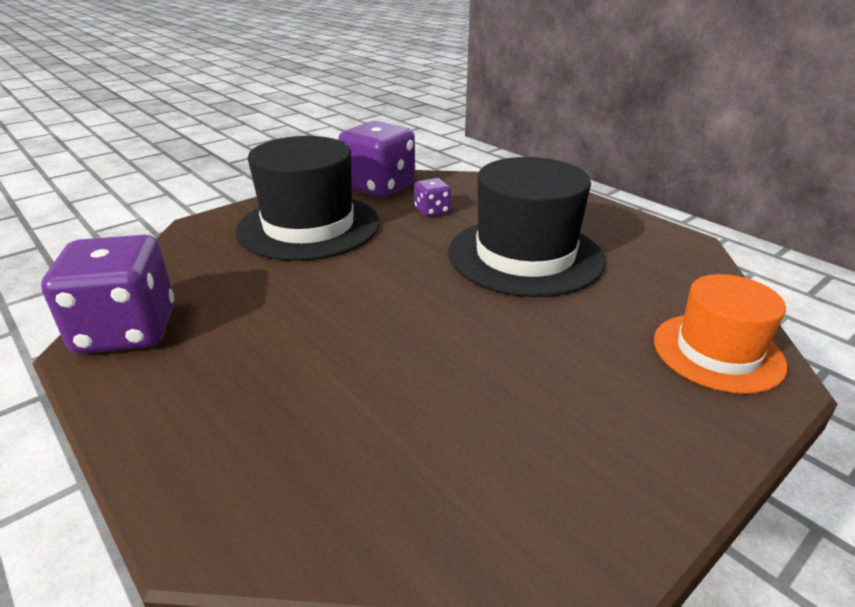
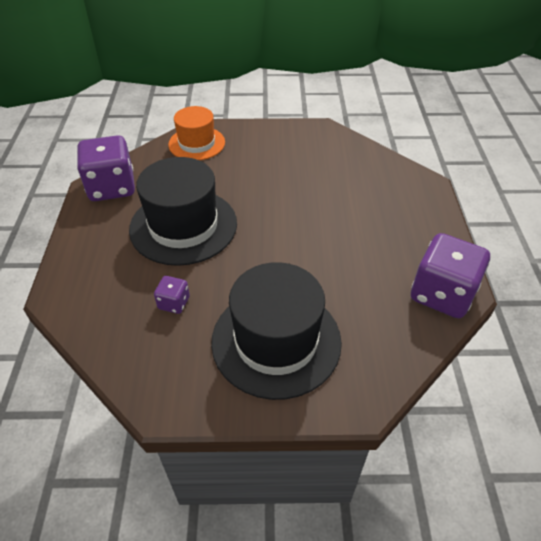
camera: 140 degrees left, 15 degrees up
purple dice [338,121,415,197] -> purple dice moved to [77,135,135,201]

